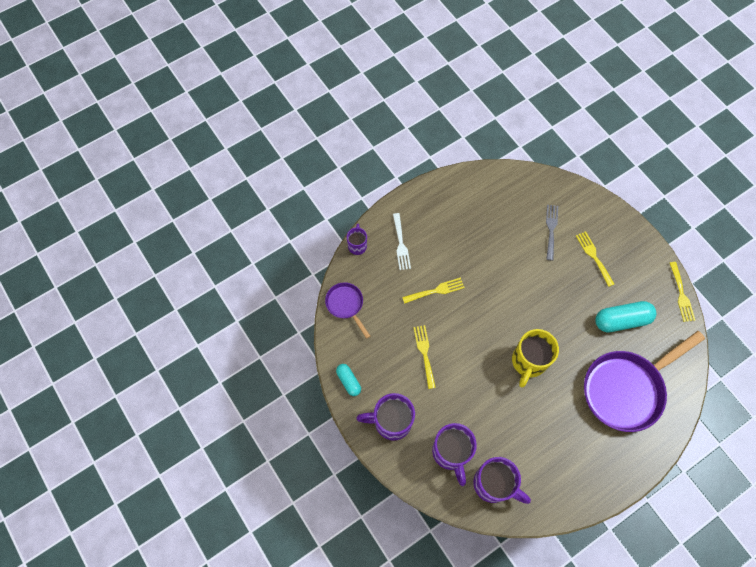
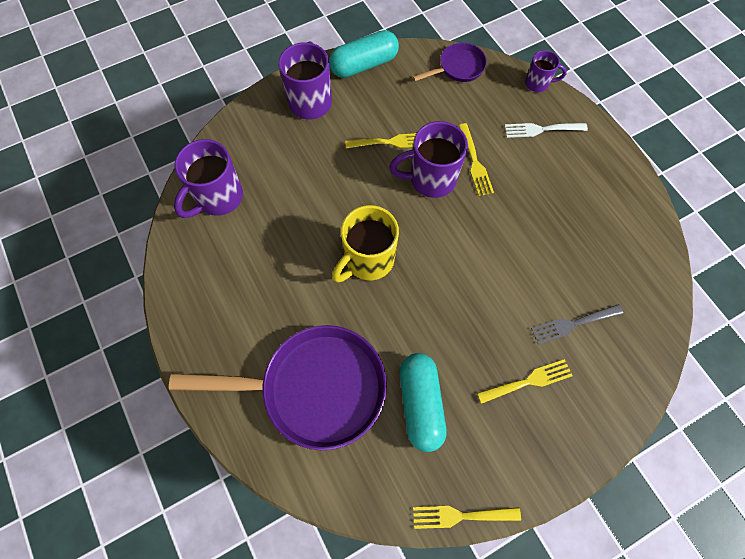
camera: 95 degrees right, 0 degrees up
turquoise capsule [336,364,361,396] -> turquoise capsule [329,30,399,78], size x1.75
purple mug [432,423,477,486] -> purple mug moved to [389,121,468,198]
yellow mug [512,329,559,387] -> yellow mug turned 75 degrees counterclockwise [332,205,399,283]
grey fork [546,205,558,261] -> grey fork turned 150 degrees clockwise [531,304,623,344]
purple pan [584,331,705,432] -> purple pan turned 120 degrees clockwise [169,325,387,450]

